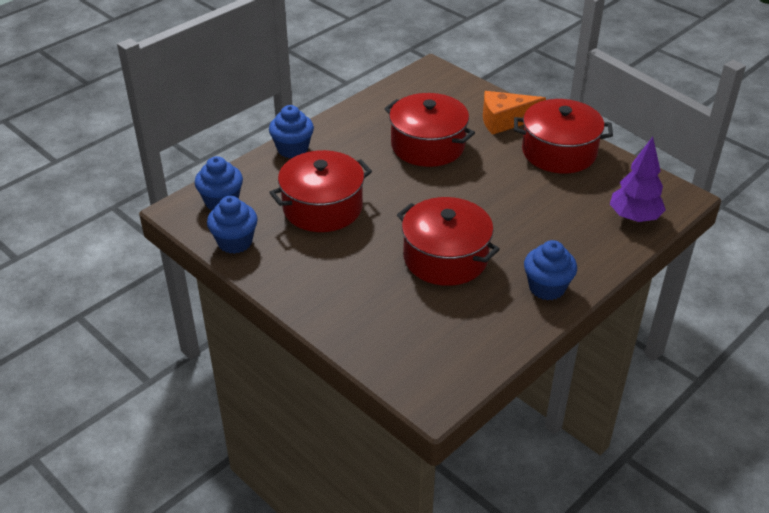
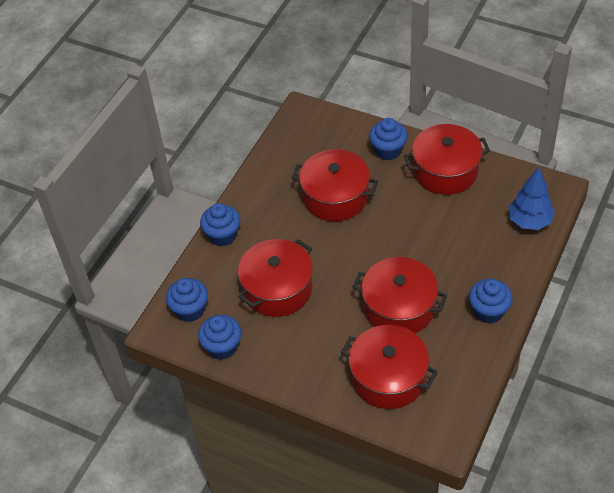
camera: 15 degrees left, 10 degrees up
orange cheese [483,91,546,135] -> blue cupcake [369,118,408,160]
purple tree [610,137,666,223] -> blue tree [508,167,555,230]
none -> red pot [341,325,438,409]

